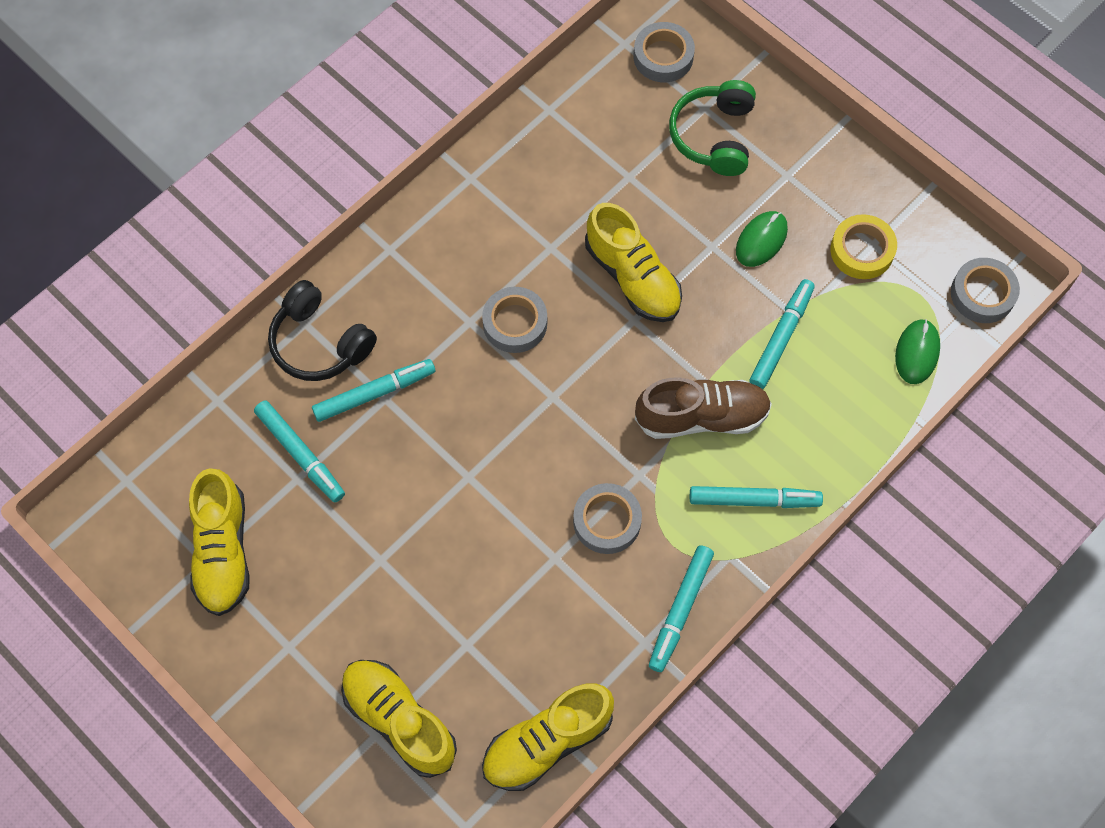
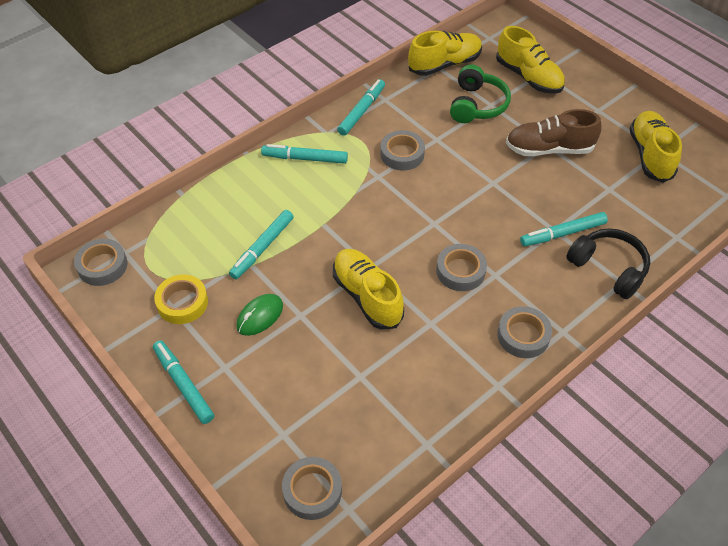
camera: 175 degrees left, 15 degrees down
turquoise marker [254,401,345,502] -> turquoise marker moved to [153,340,214,424]
brown shoe [635,378,772,439] -> brown shoe moved to [506,109,601,156]
green headphones [669,80,756,176] -> green headphones moved to [450,65,511,123]
green mouse [895,319,940,384] -> none
none -> grey tape [497,306,552,358]

